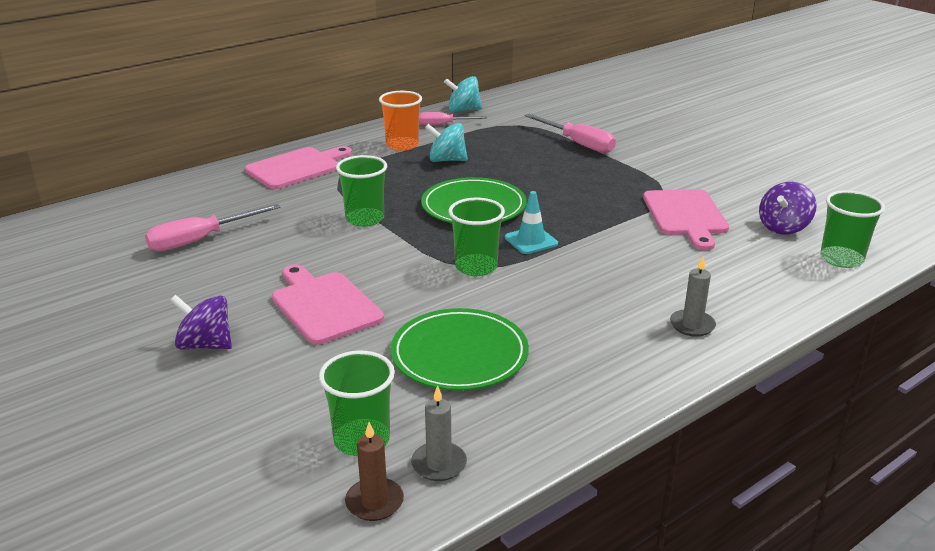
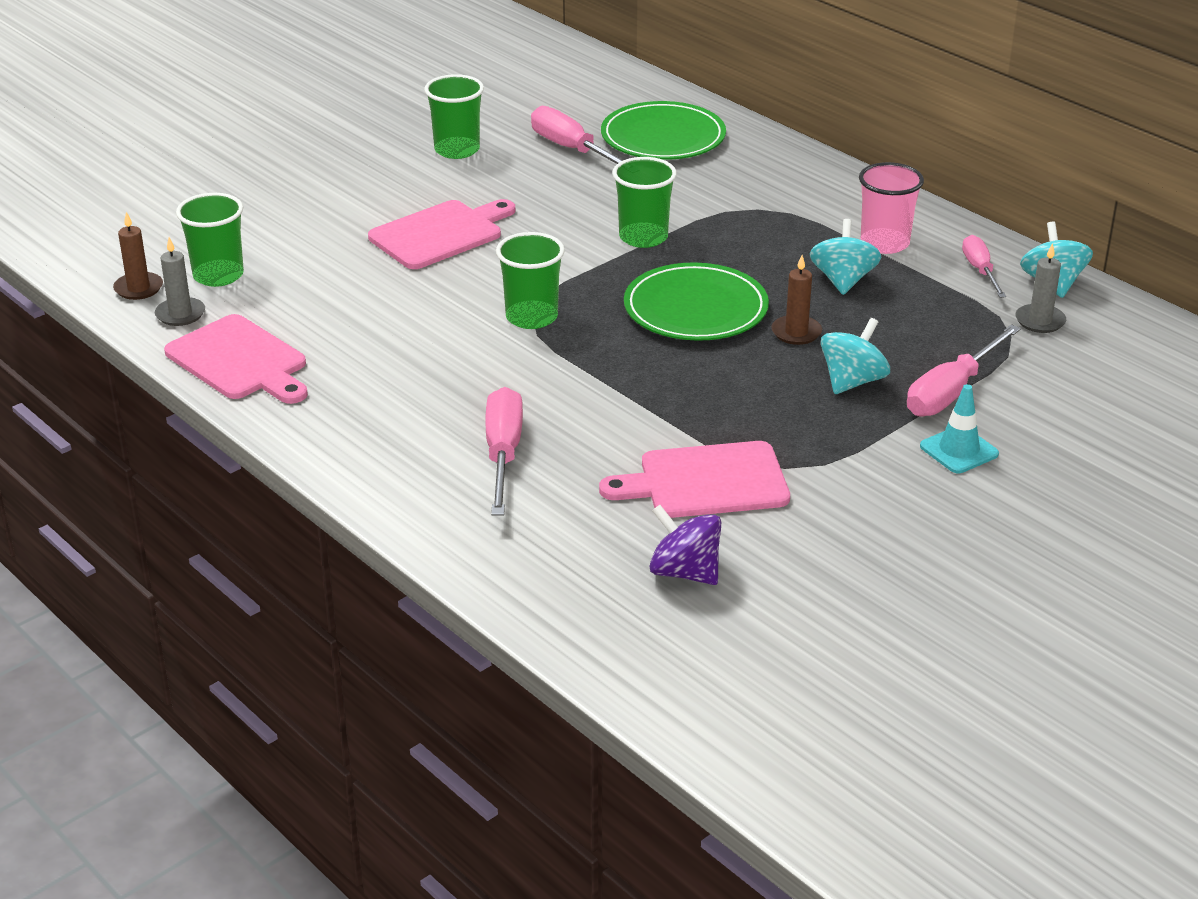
camera: 85 degrees right, 5 degrees up
purple spinning top [170,295,232,349] -> none
pink cutting board [245,146,352,189] -> pink cutting board moved to [164,314,308,404]
orange cup [379,91,422,151] -> pink cup [859,162,924,254]
green plate [391,308,529,391] -> green plate moved to [601,101,726,160]
turquoise traffic cone [505,191,558,254] -> turquoise traffic cone moved to [920,384,999,473]
grey candle [670,256,716,337] -> grey candle moved to [1015,243,1066,333]
green cup [820,190,885,268] -> green cup moved to [424,74,484,159]
none -> pink screwdriver [485,387,523,515]
none -> brown candle [771,255,822,345]
none -> turquoise spinning top [821,318,890,394]

